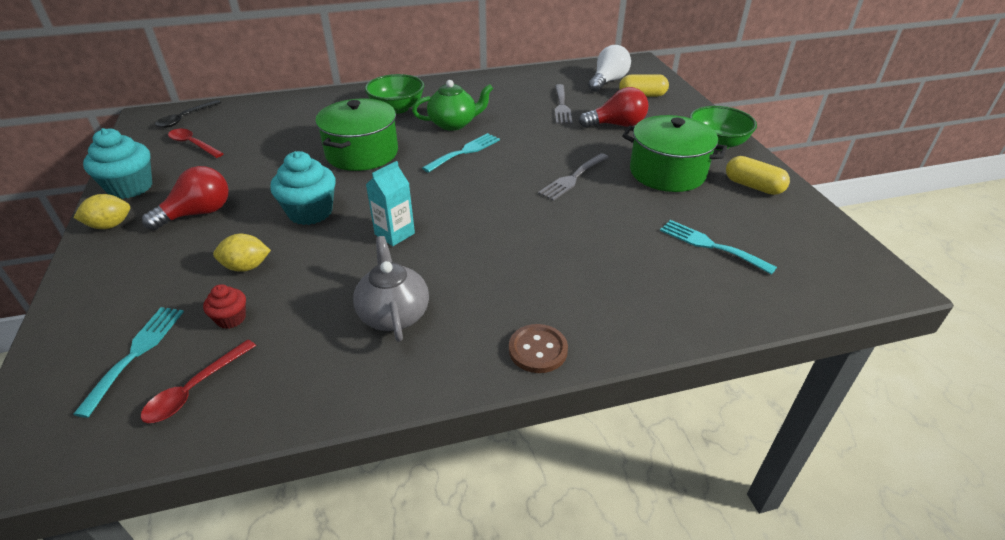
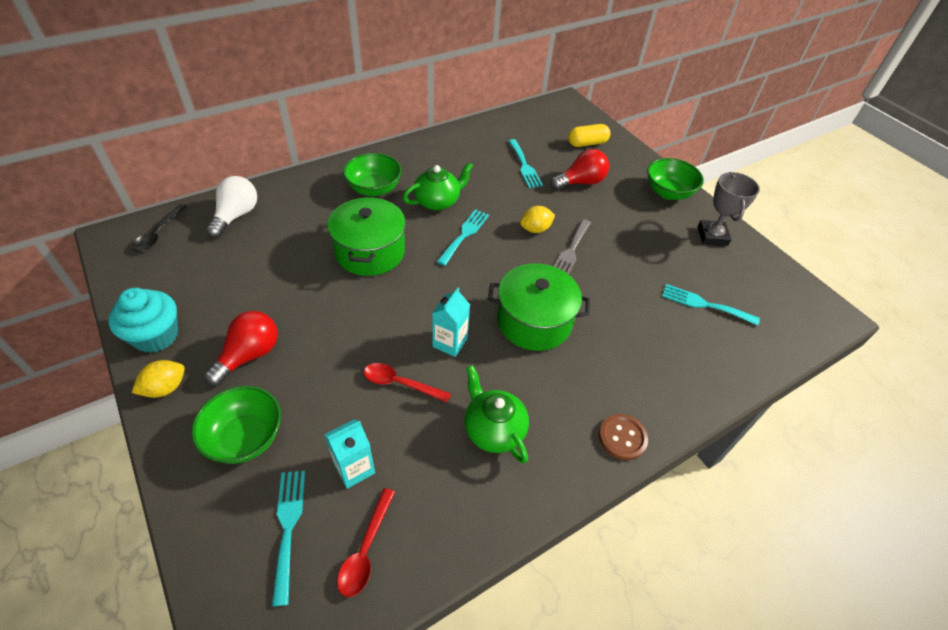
camera: 20 degrees left, 10 degrees up
red spoon [168,129,224,158] -> red spoon moved to [364,363,451,403]
red cupcake [203,284,246,329] -> turquoise carton [324,419,375,489]
yellow lemon [213,234,271,272] -> yellow lemon moved to [520,206,555,233]
turquoise cupcake [270,151,336,225] -> none
grey teapot [353,236,429,342] -> green teapot [464,365,529,463]
grey fork [555,84,572,124] -> turquoise fork [508,139,543,188]
white light bulb [588,45,631,92] -> white light bulb moved to [206,176,257,238]
green pot [622,115,727,192] -> green pot moved to [488,263,590,351]
yellow capsule [726,156,790,195] -> grey trophy [698,172,760,246]
none -> green bowl [191,386,281,464]

